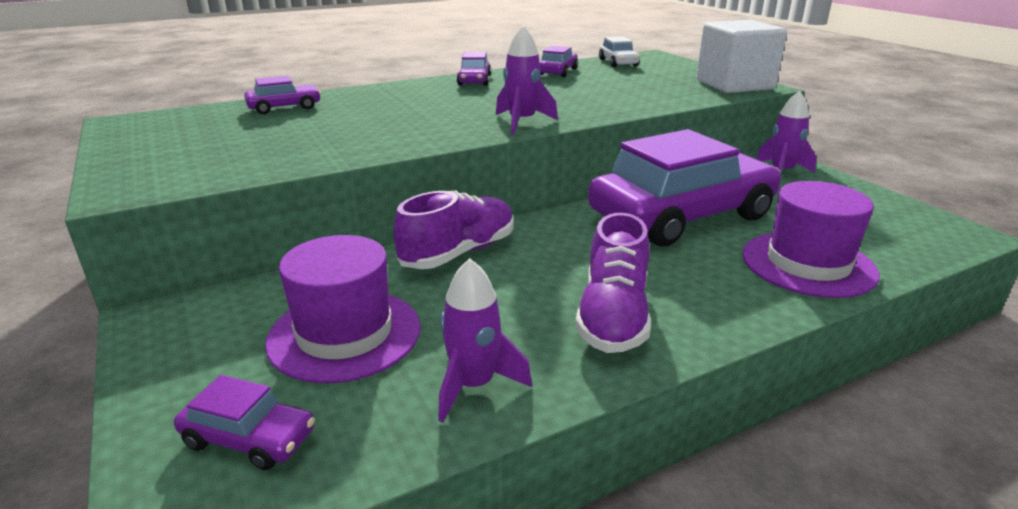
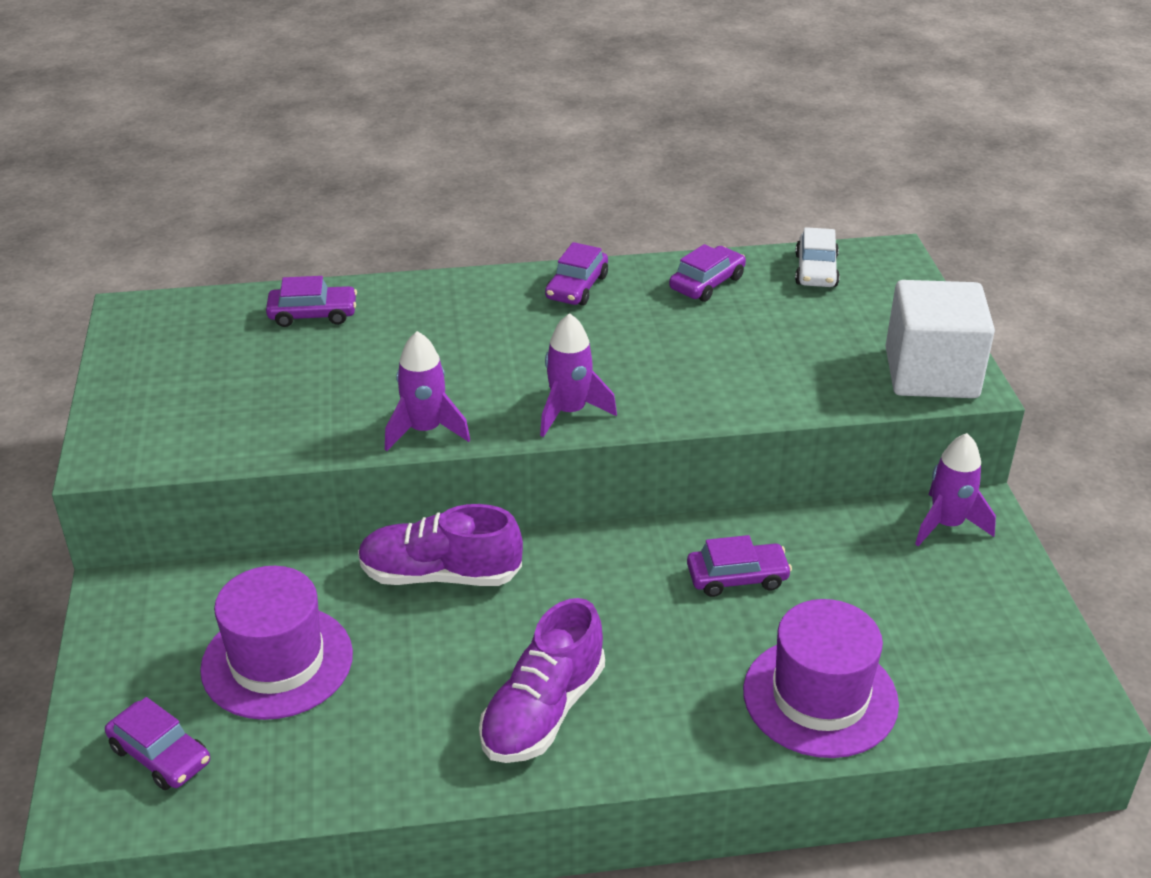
camera: 20 degrees right, 10 degrees up
purple shoe [393,191,513,269] -> purple shoe turned 150 degrees counterclockwise [358,504,523,586]
purple rocket [438,258,532,423] -> purple rocket moved to [385,331,470,451]
purple car [588,129,781,246] -> purple car [687,535,792,597], size x0.41

